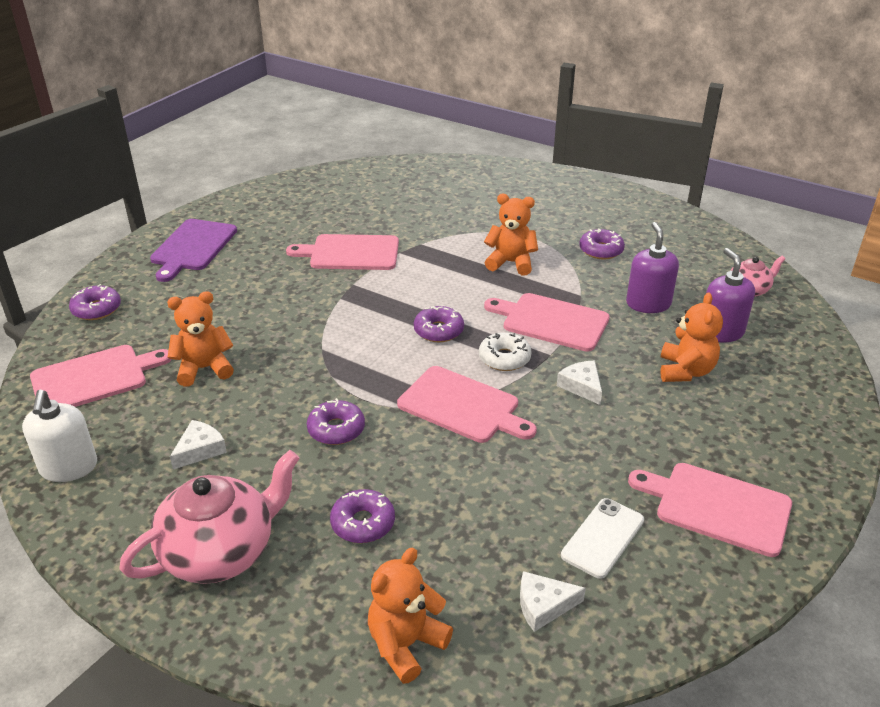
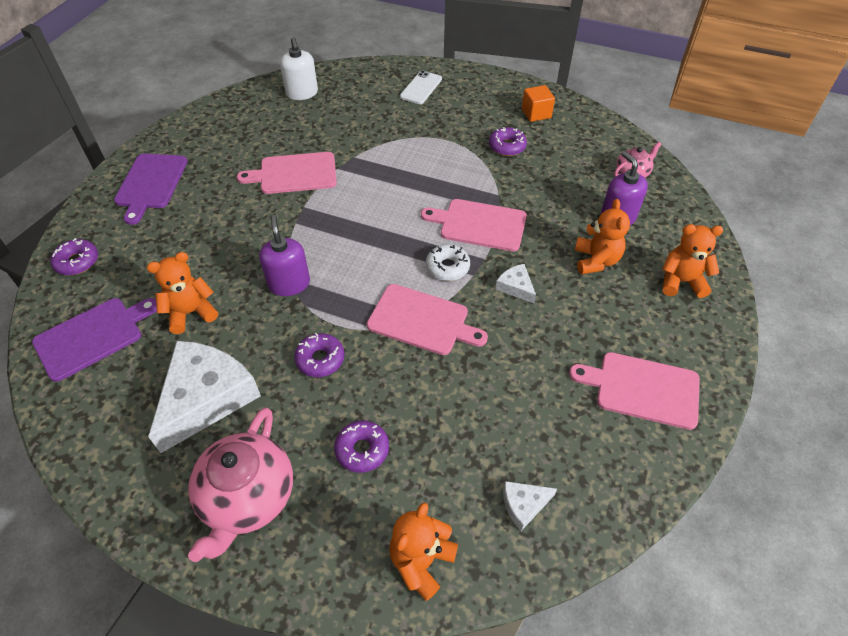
camera: 10 degrees left, 15 degrees up
white soap dispenser [22,390,97,482] -> white soap dispenser moved to [280,37,318,100]
pink cutting board [30,345,172,407] -> purple cutting board [32,298,157,382]
pink teapot [119,450,300,584] -> pink teapot turned 150 degrees clockwise [188,407,293,562]
white cheese [170,420,227,469] -> white cheese [148,341,261,453], size x2.27
purple donut [414,306,464,342] -> none
orange teddy bear [484,194,538,275] -> orange teddy bear moved to [662,224,723,298]
white phone [561,498,644,579] -> white phone moved to [400,71,442,104]
purple soap dispenser [626,222,679,313] -> purple soap dispenser moved to [259,215,310,296]
none -> orange cube [522,85,555,122]

